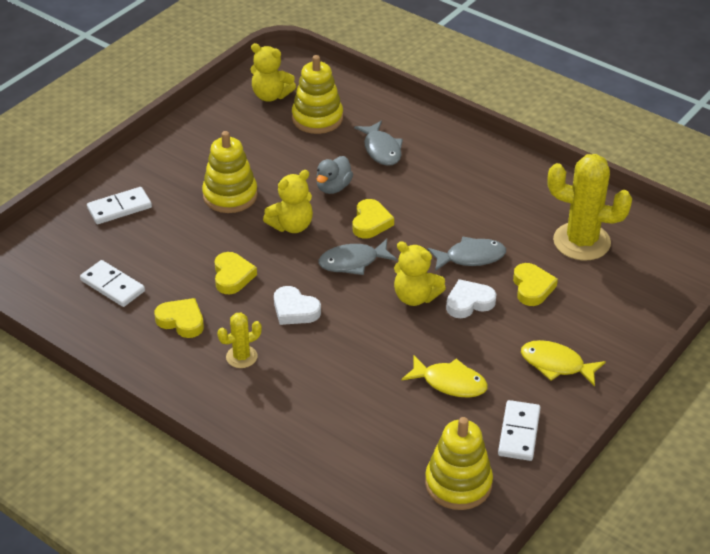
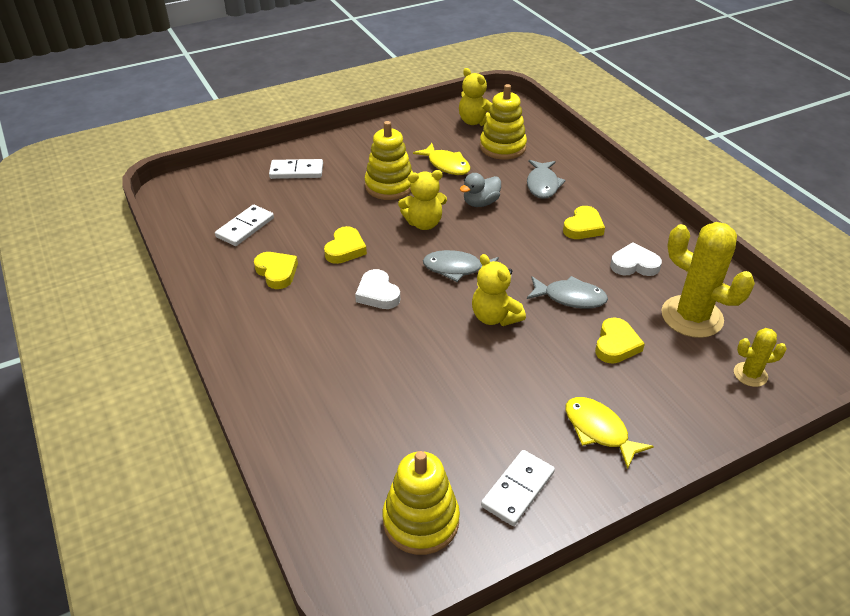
camera: 25 degrees right, 0 degrees up
white domino [80,260,145,307] -> white domino turned 60 degrees clockwise [215,205,274,246]
yellow cactus [217,313,262,368] -> yellow cactus moved to [734,328,787,387]
yellow heart [353,199,394,239] -> yellow heart moved to [563,206,605,239]
yellow fish [402,356,488,398] -> yellow fish moved to [413,143,471,175]
white heart [446,279,496,318] -> white heart moved to [610,242,662,276]

